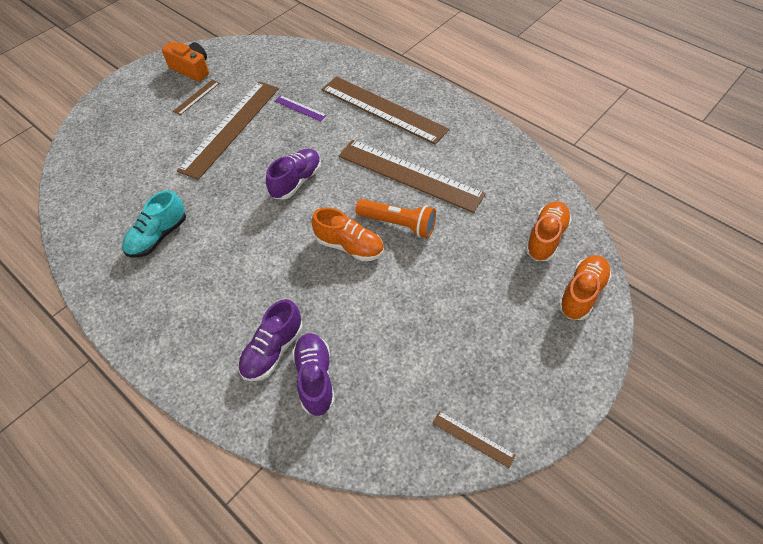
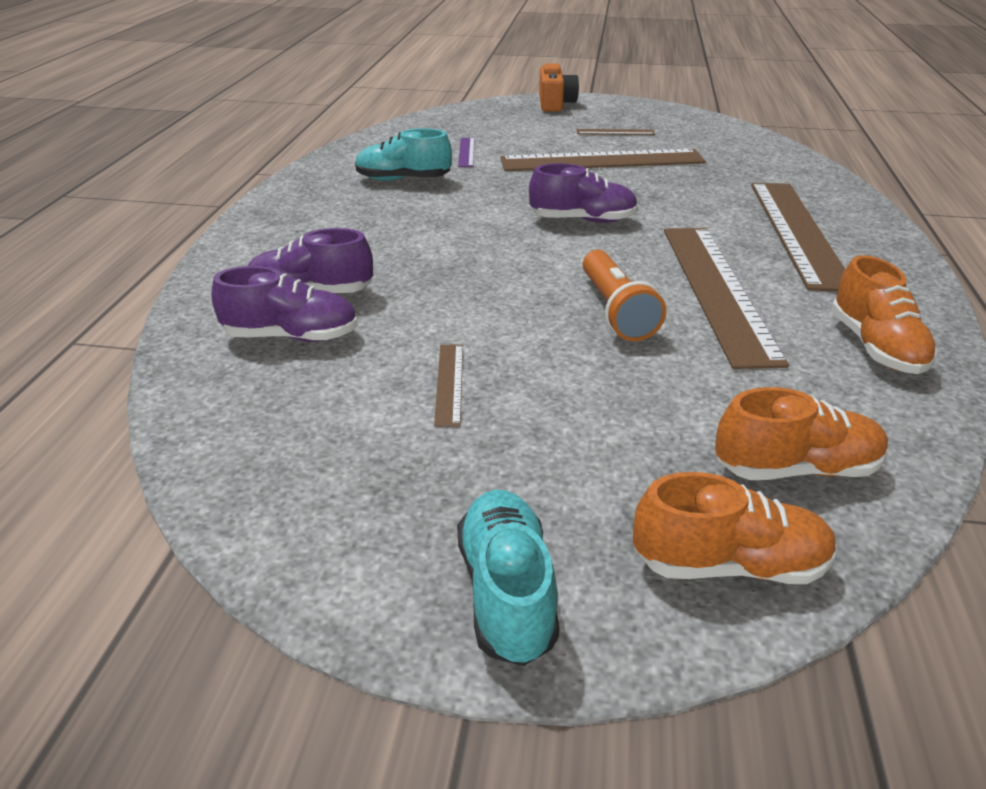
camera: 55 degrees right, 20 degrees down
orange camera [162,41,209,82] -> orange camera moved to [539,64,579,111]
purple ruler [275,96,327,121] -> purple ruler moved to [458,138,475,167]
purple shoe [292,333,335,416] -> purple shoe turned 45 degrees clockwise [211,266,358,342]
orange shoe [311,207,384,261] -> orange shoe moved to [831,255,937,374]
brown ruler [432,411,516,468] -> brown ruler moved to [434,345,463,427]
none -> turquoise shoe [457,490,560,666]

